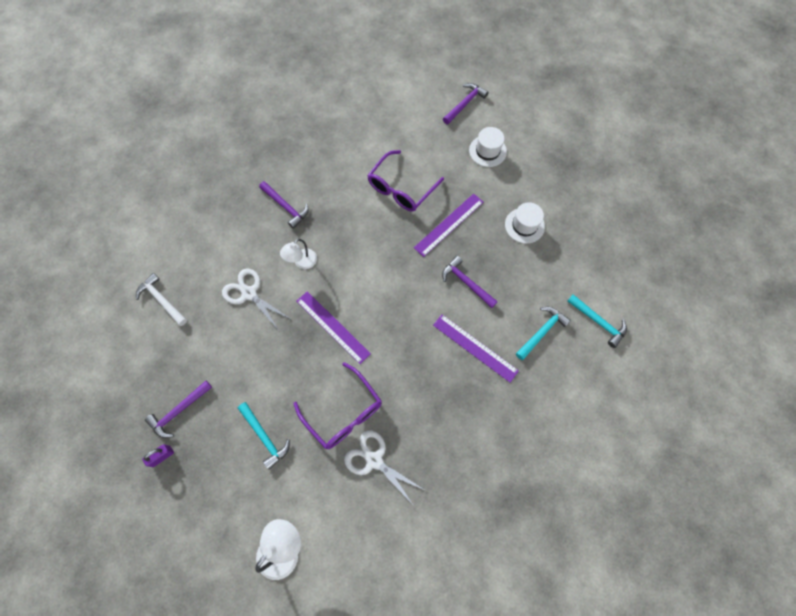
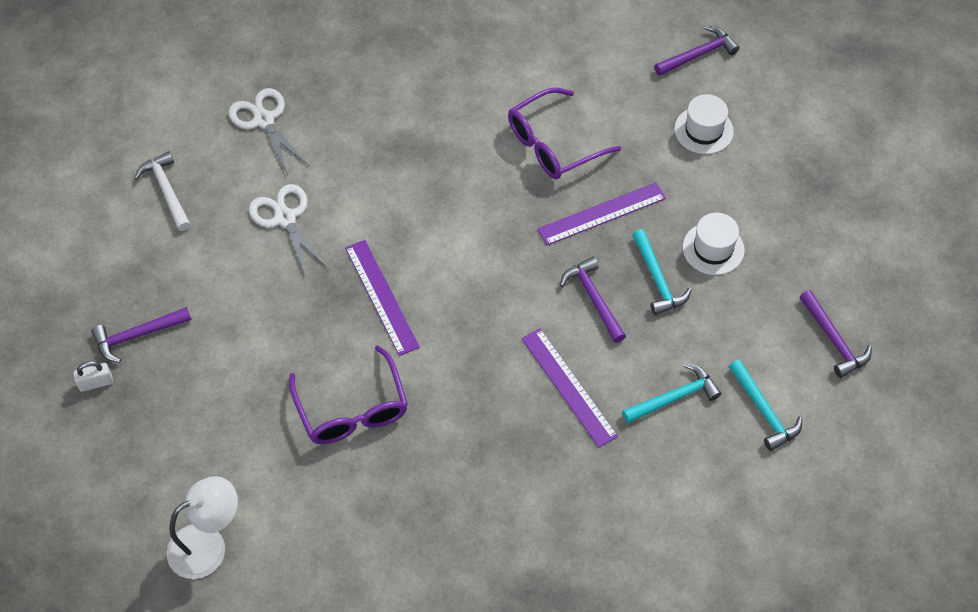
camera: 20 degrees right, 10 degrees down
purple padlock [142,444,174,467] -> white padlock [73,361,113,392]
turquoise hammer [238,402,290,470] -> turquoise hammer moved to [632,229,691,315]
purple hammer [259,181,309,229] -> purple hammer moved to [800,290,872,378]
white lamp [280,239,317,269] -> none
white scissors [344,430,426,506] -> white scissors moved to [228,88,309,175]

